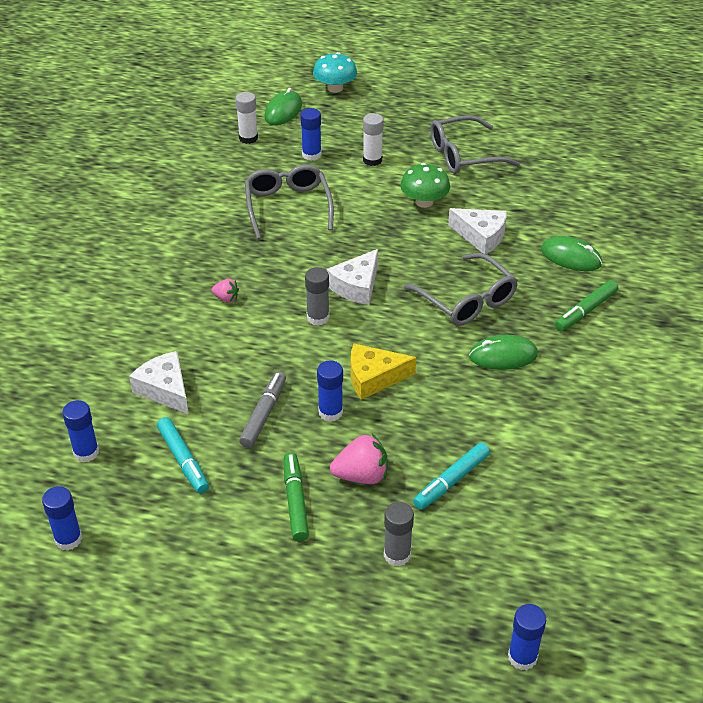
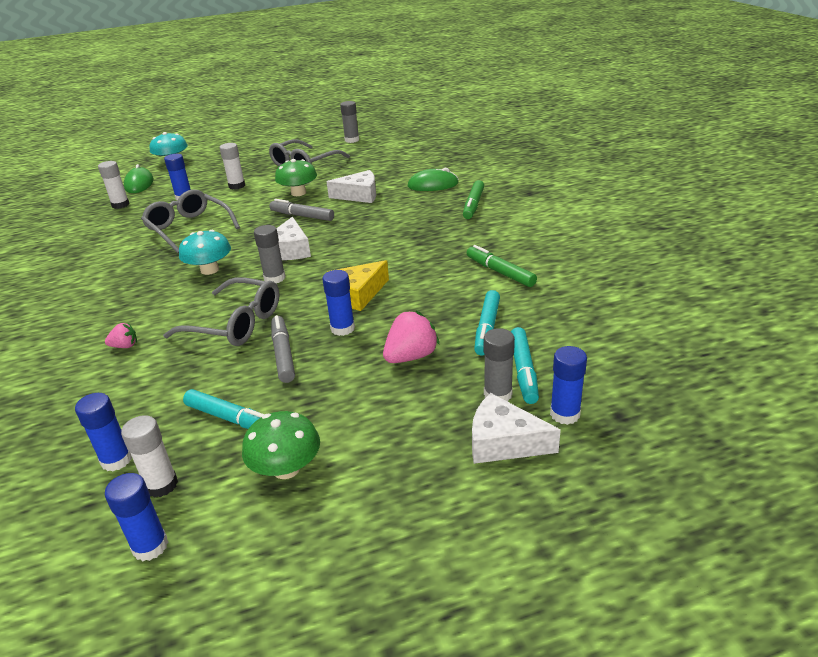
camera: 30 degrees left, 10 degrees down
white cheese [129,351,189,414] -> white cheese moved to [472,393,561,464]
pink strawberry [212,279,239,302] -> pink strawberry moved to [105,323,137,348]
green marker [284,453,309,541] -> green marker moved to [467,245,537,287]
grey glasses [403,253,518,326] -> grey glasses moved to [163,277,280,346]
green mouse [469,335,538,370] -> none
blue glue stick [508,604,546,670] -> blue glue stick moved to [550,346,587,425]
none -> white glue stick [121,415,178,498]
none -> turquoise mushroom [179,230,231,275]
none -> green mushroom [242,411,320,479]
none -> grey marker [270,199,334,221]
none -> grey glue stick [340,101,359,143]
none -> turquoise marker [511,327,539,404]

